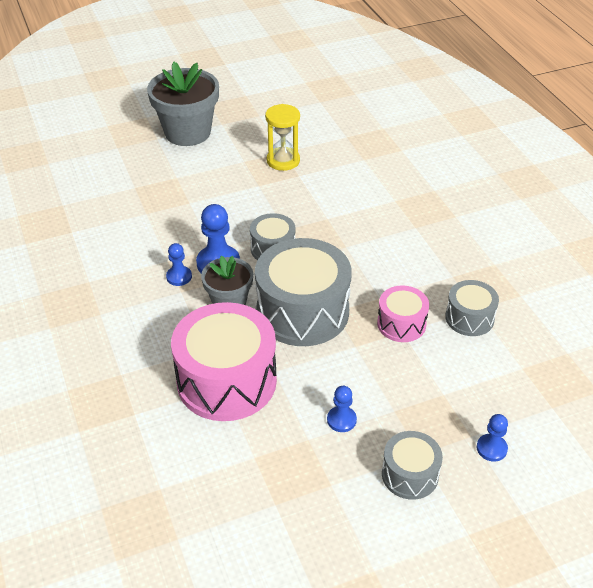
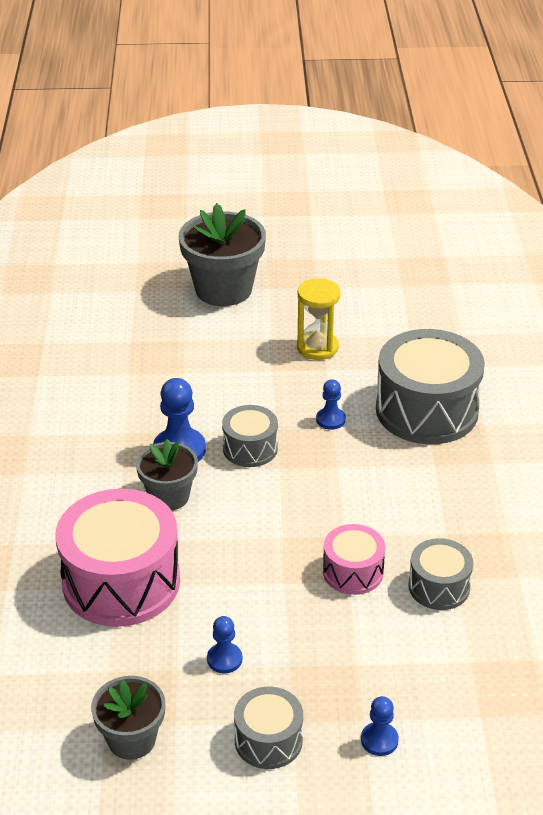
camera: 20 degrees right, 5 degrees down
blue pawn [166,243,192,286] -> blue pawn moved to [316,379,346,430]
grey drum [255,238,352,346] -> grey drum moved to [376,329,485,444]
none -> grey flower pot [91,676,165,760]

